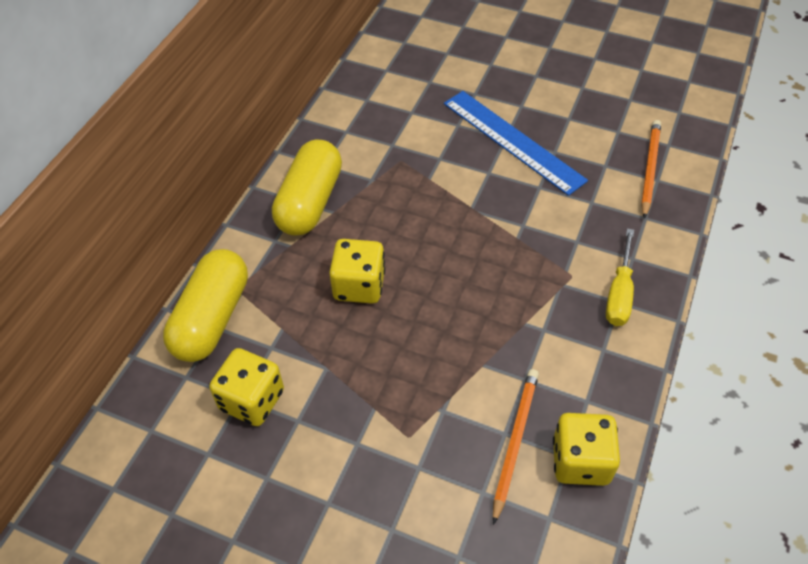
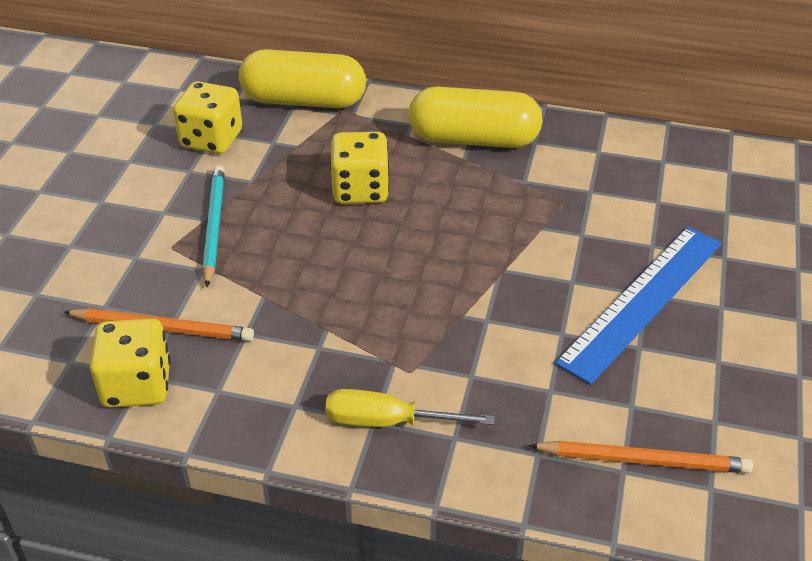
camera: 80 degrees right, 10 degrees down
none -> turquoise pencil [202,165,225,287]

